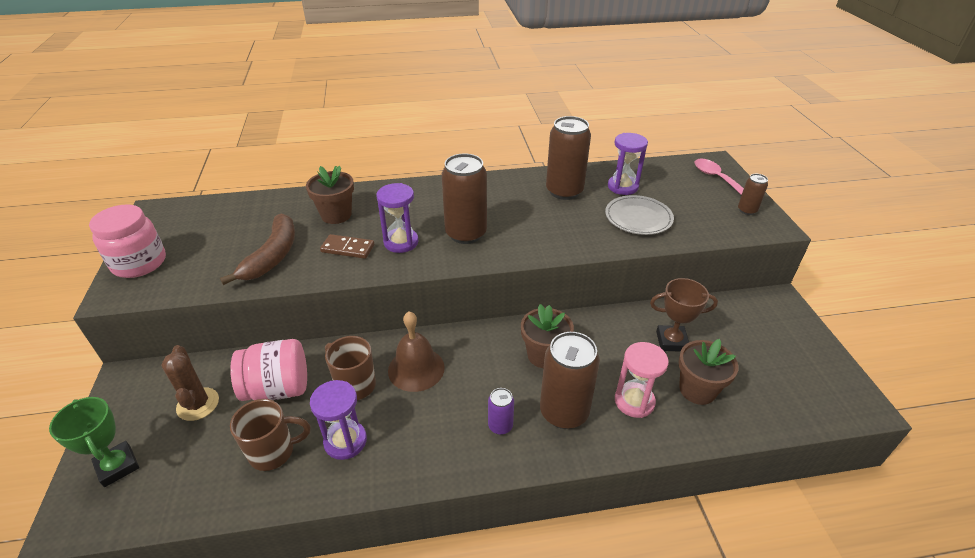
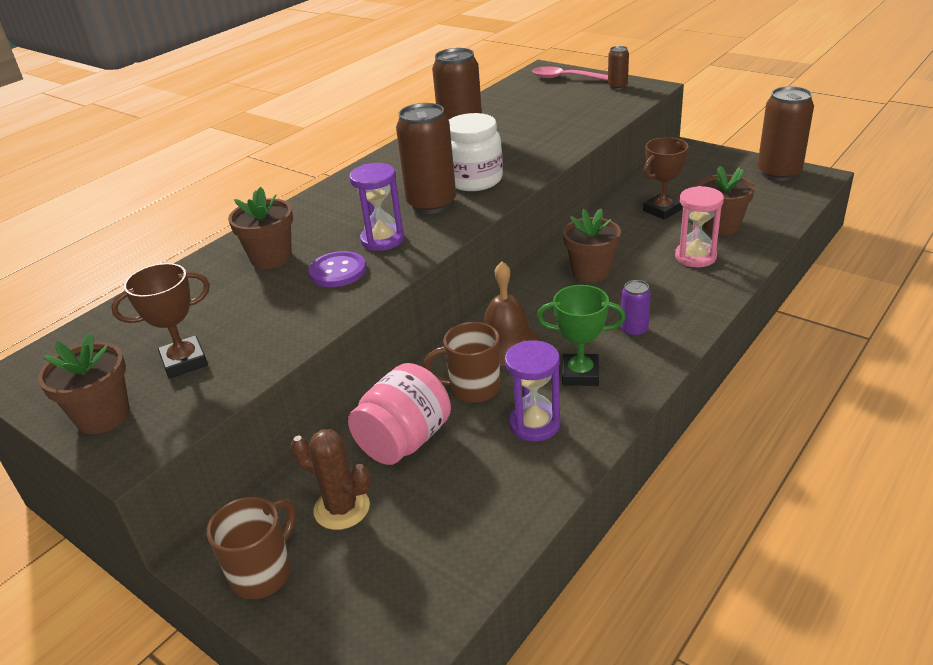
camera: 40 degrees left, 5 degrees down
green trophy [49,397,139,487] -> green trophy moved to [537,285,626,386]
pink jar [89,204,166,278] -> brown flower pot [38,332,130,434]
brown banana [220,214,295,285] -> none
brown mug [230,399,310,471] -> brown mug moved to [207,496,296,599]
brown domino [320,234,374,259] -> purple button [309,251,366,287]
brown can [540,332,600,429] -> brown can moved to [757,86,814,181]
grey plate [605,195,674,235] -> none
purple hourglass [608,133,648,195] -> none
none -> brown trophy [111,263,210,378]
none -> white jar [449,113,503,191]

